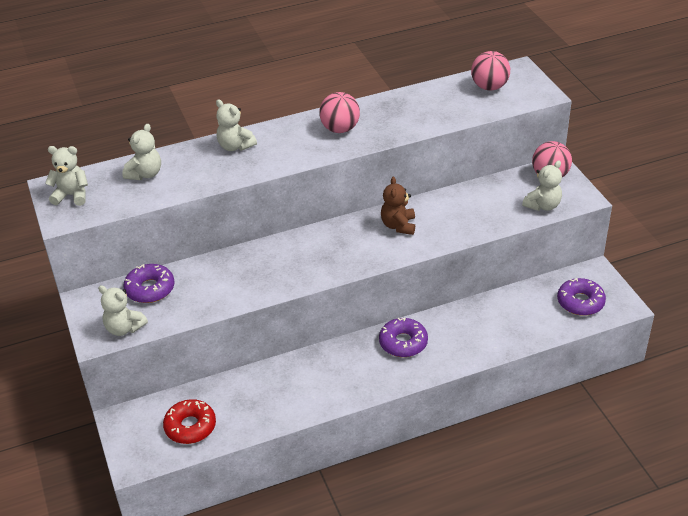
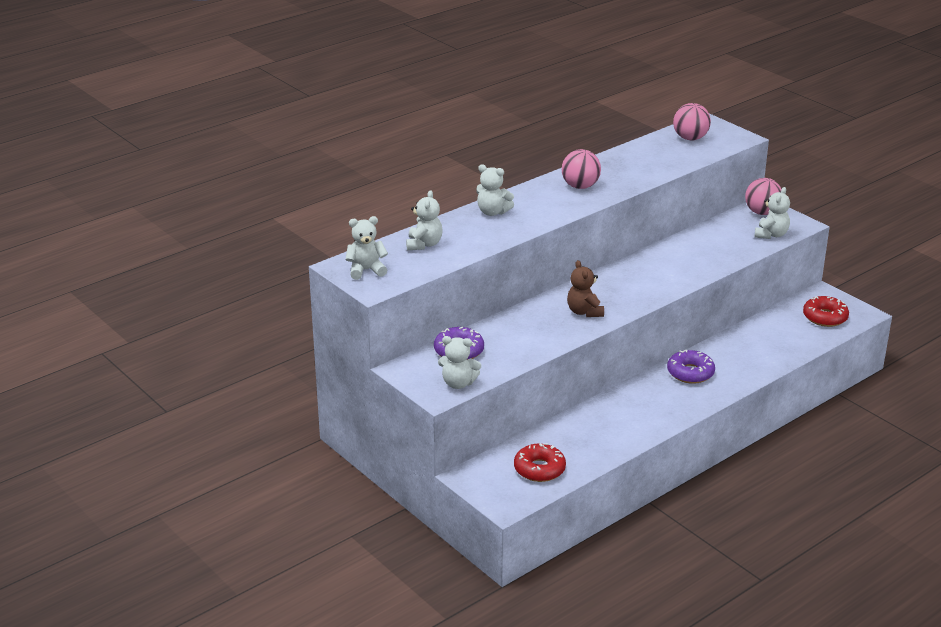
camera: 20 degrees left, 10 degrees down
brown teddy bear [381,177,415,235] -> brown teddy bear moved to [567,260,604,317]
purple donut [557,278,606,316] -> red donut [803,296,849,327]

